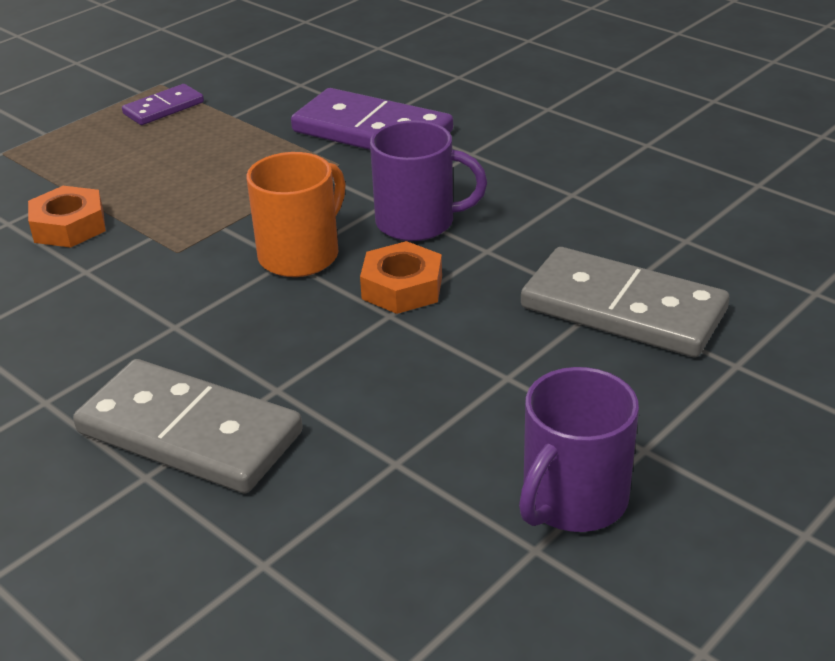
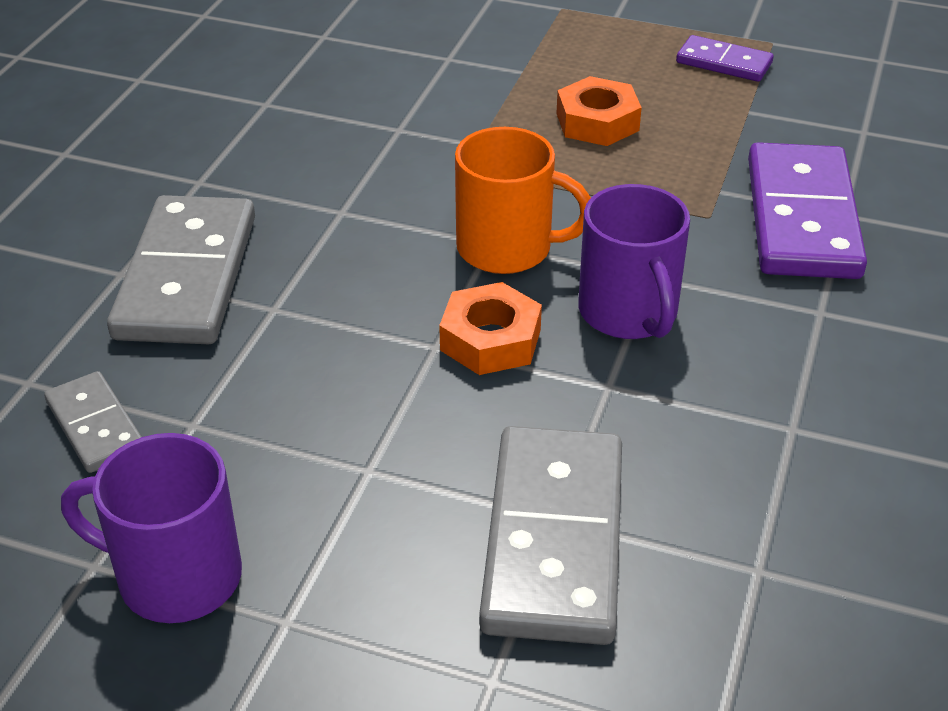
camera: 65 degrees right, 5 degrees up
orange nut [28,186,106,248] -> orange nut moved to [556,76,642,146]
none -> grey domino [44,371,142,473]

